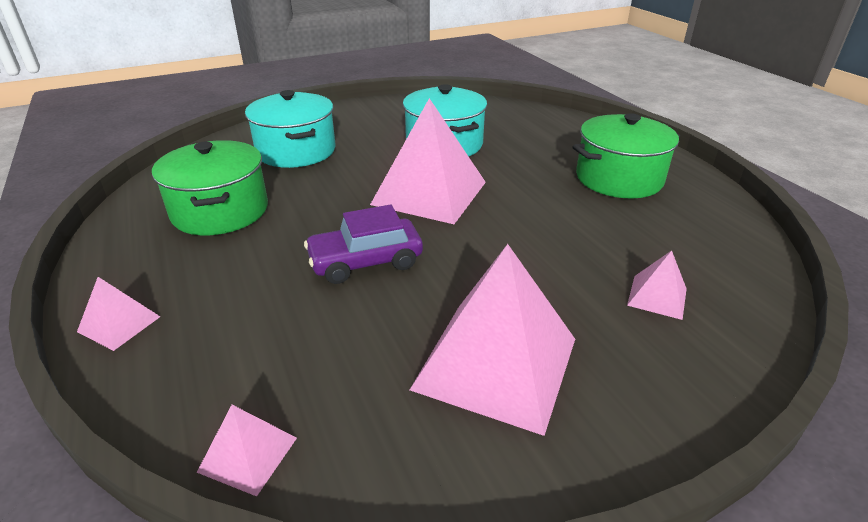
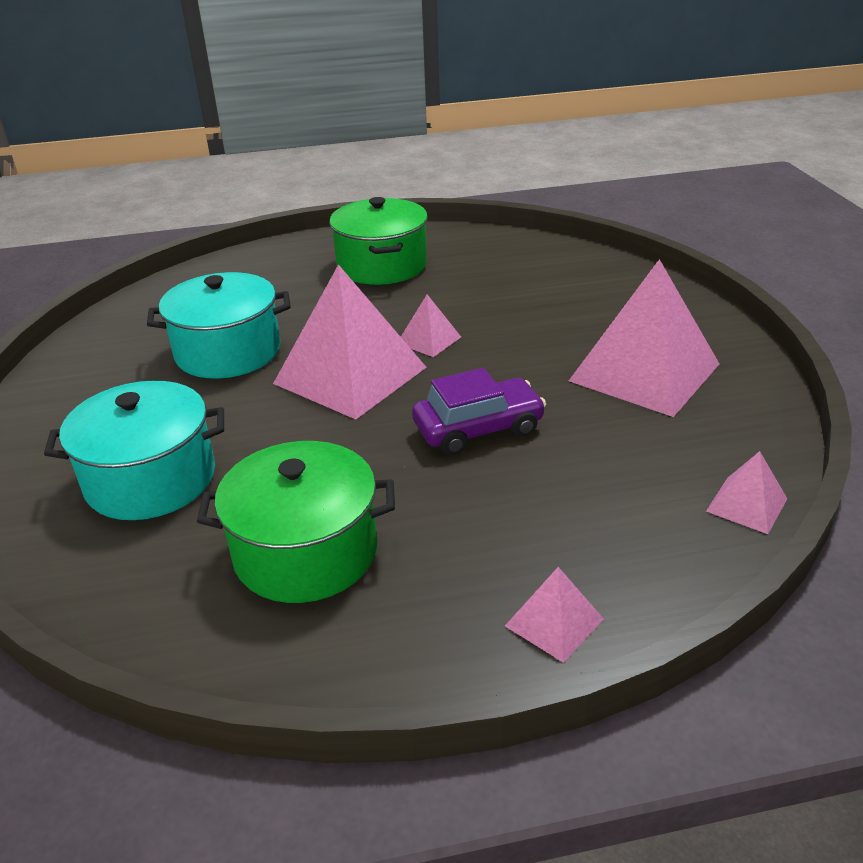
camera: 75 degrees left, 0 degrees up
purple car [304,205,423,284] -> purple car turned 105 degrees counterclockwise [412,368,546,455]
pink pyramid [627,250,687,320] -> pink pyramid moved to [401,294,461,357]

